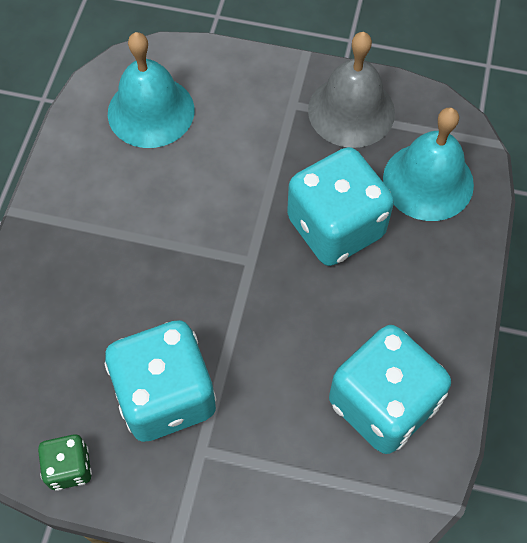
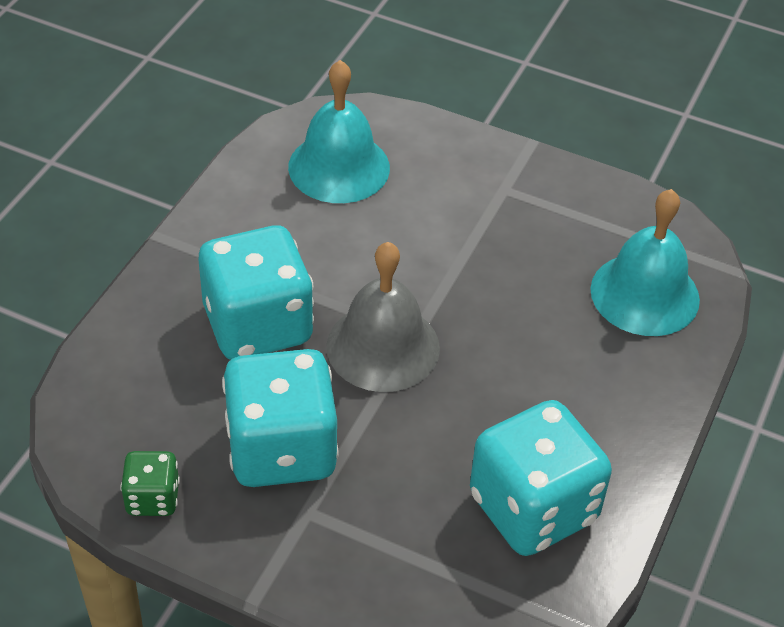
camera: 10 degrees right, 15 degrees down
turquoise dice [287,147,394,266] -> turquoise dice moved to [199,225,314,360]
grey bell [308,32,395,148] -> grey bell moved to [326,242,440,392]

